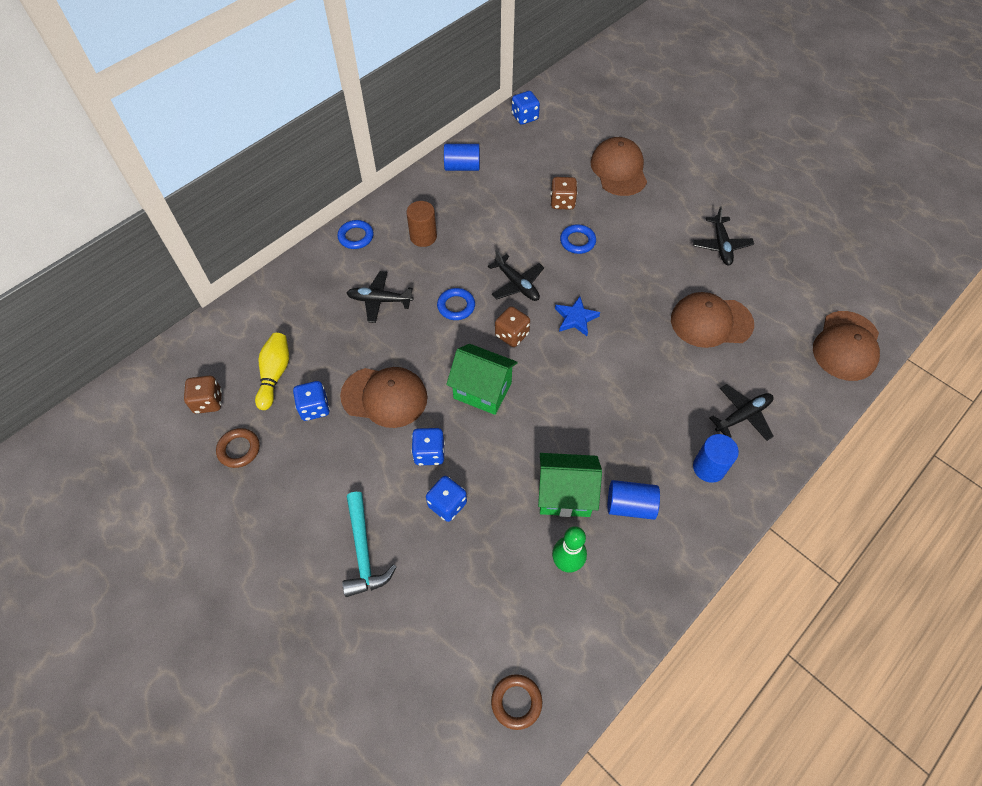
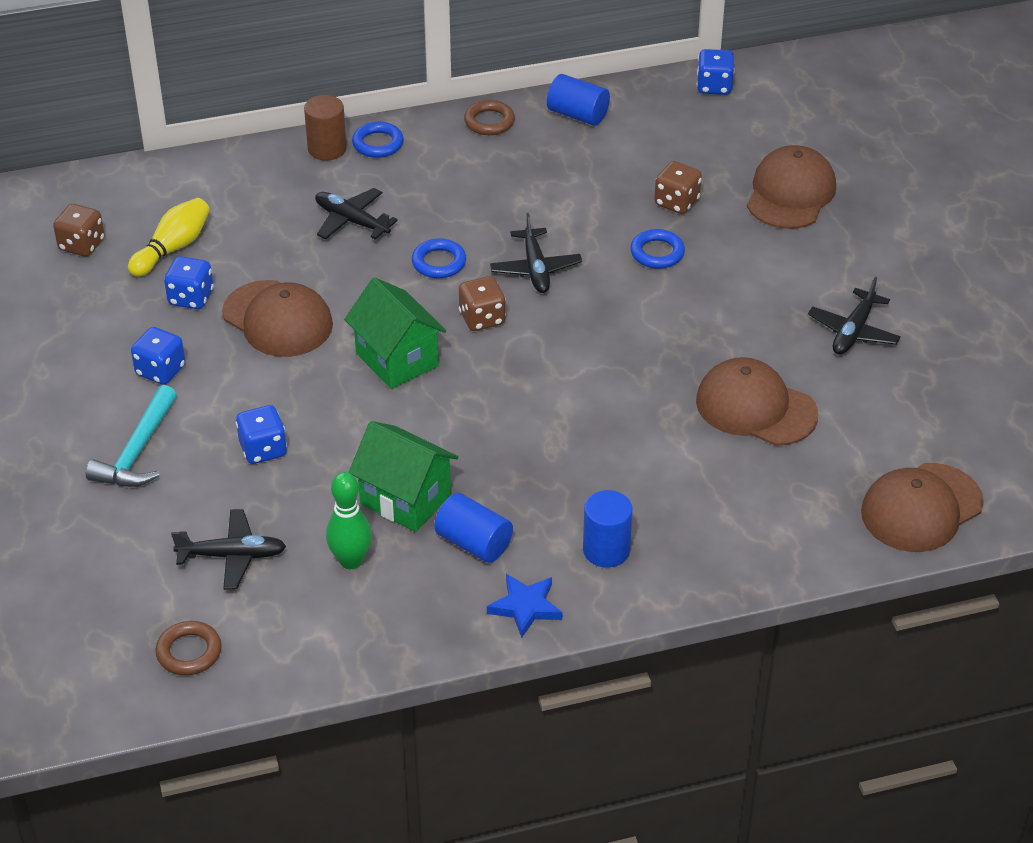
camera: 30 degrees right, 15 degrees down
brown ring [216,428,260,468] -> brown ring moved to [464,100,515,135]
brown cylinder [406,201,437,247] -> brown cylinder moved to [304,95,347,161]
blue dice [411,428,445,465] -> blue dice moved to [131,327,185,385]
blue star [555,297,600,336] -> blue star moved to [487,574,562,638]
black plane [709,384,774,441] -> black plane moved to [171,509,286,590]

